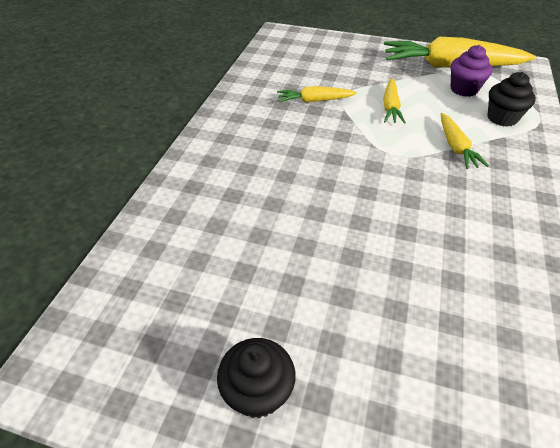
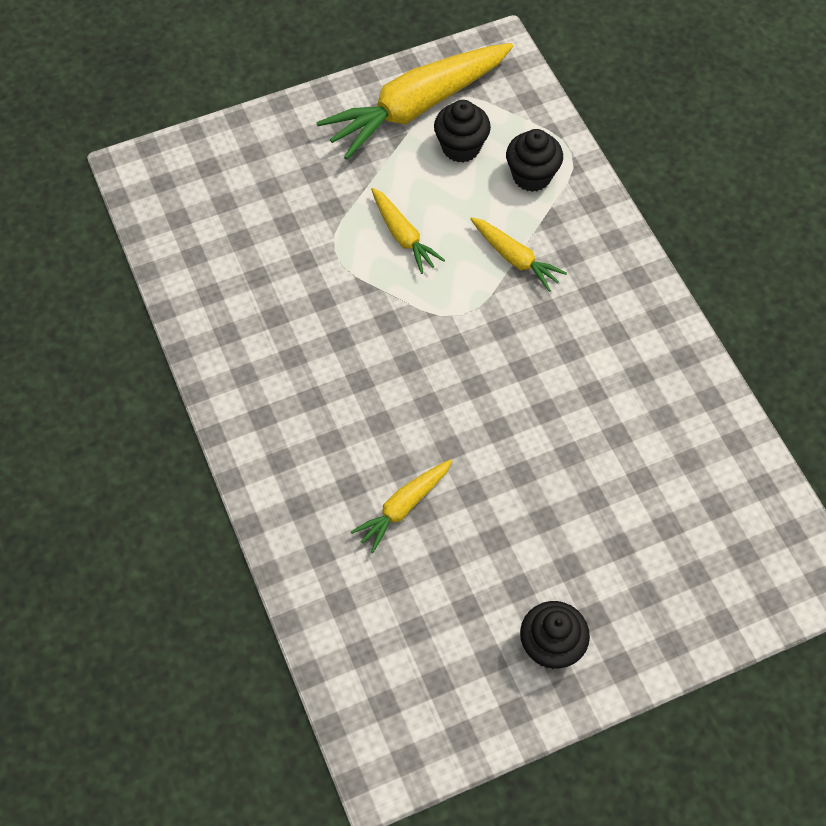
camera: 40 degrees left, 15 degrees up
yellow carrot [277,86,357,103] -> yellow carrot moved to [351,459,452,553]
purple cupcake [451,45,493,97] -> black cupcake [434,100,491,162]

